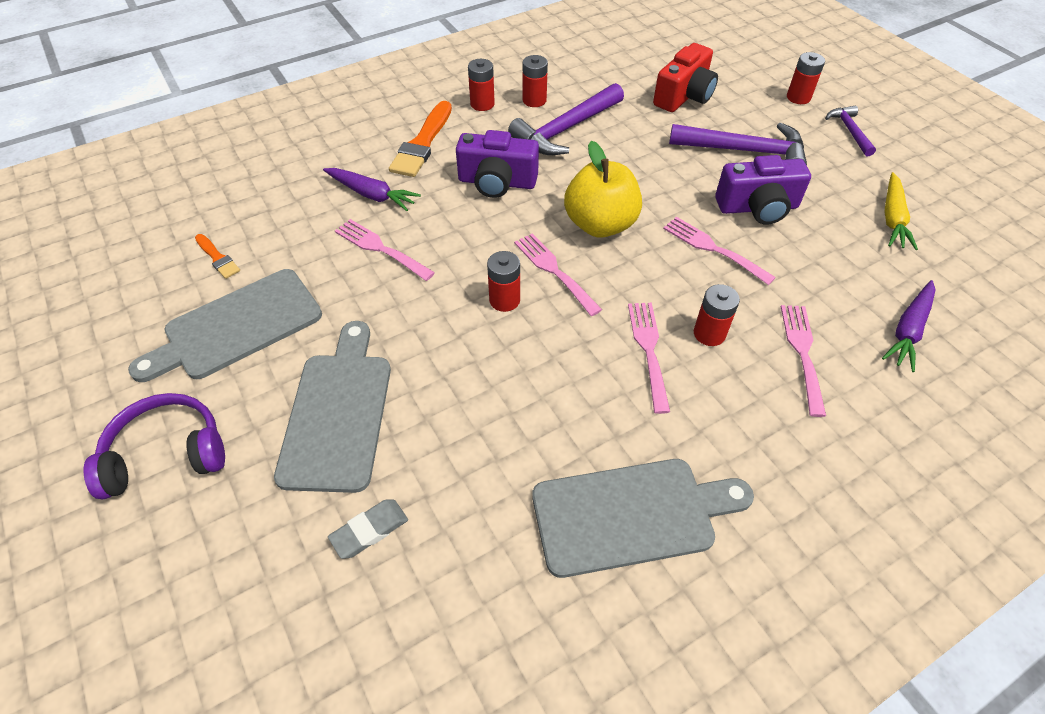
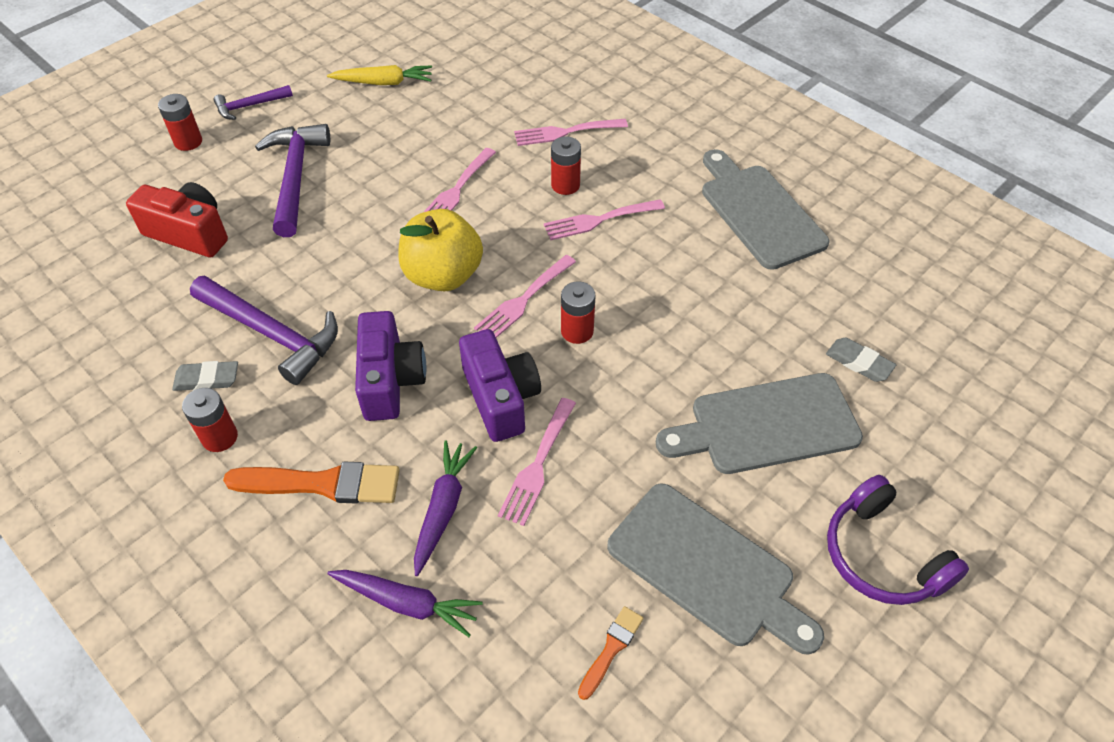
camera: 105 degrees left, 0 degrees up
red battery [523,55,548,107] -> grey eraser [172,361,238,391]
purple camera [715,155,811,225] -> purple camera moved to [459,329,541,442]
purple carrot [882,280,936,372] -> purple carrot moved to [327,570,483,637]

